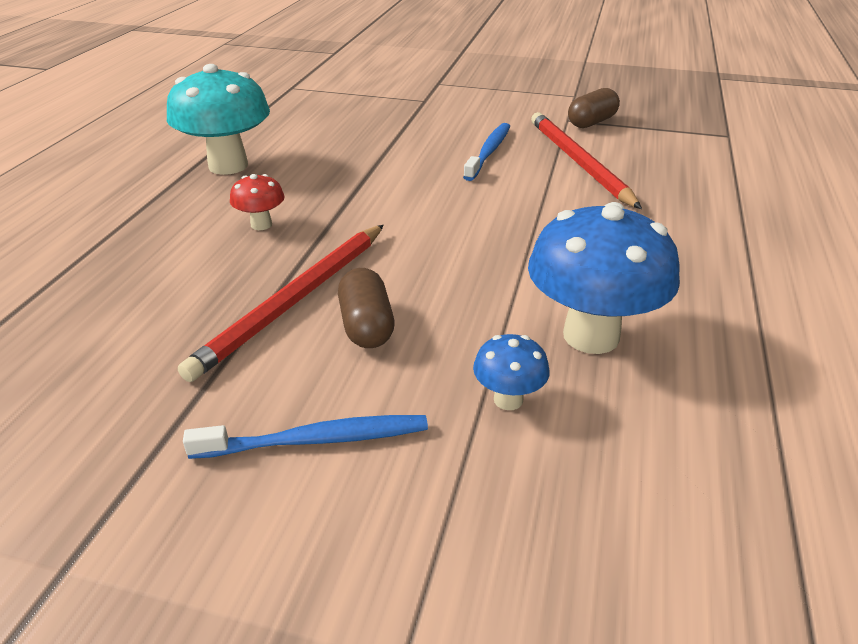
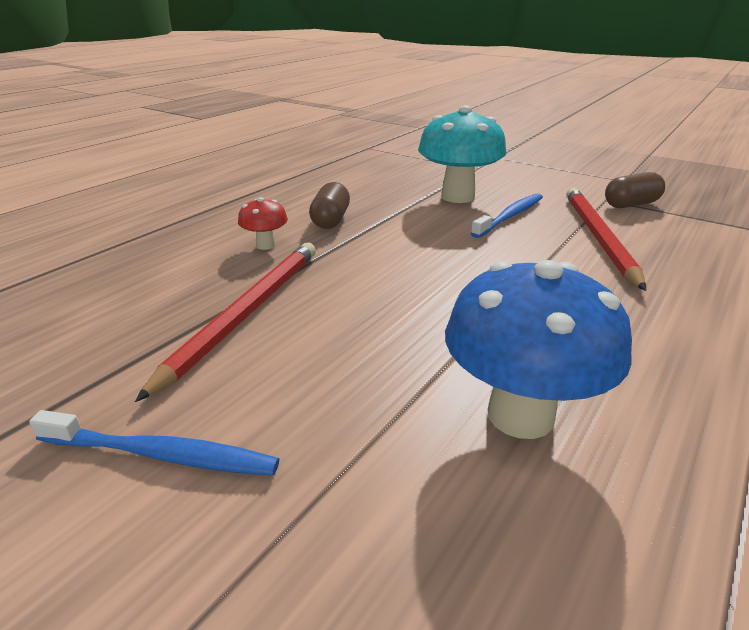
camera: 20 degrees right, 5 degrees down
turquoise mushroom [167,64,270,175] -> turquoise mushroom moved to [418,106,507,203]
red pencil [178,225,384,382] -> red pencil turned 150 degrees clockwise [135,243,316,402]
brown capsule [338,268,394,348] -> brown capsule moved to [309,182,350,229]
blue mushroom [473,334,550,410] -> none

